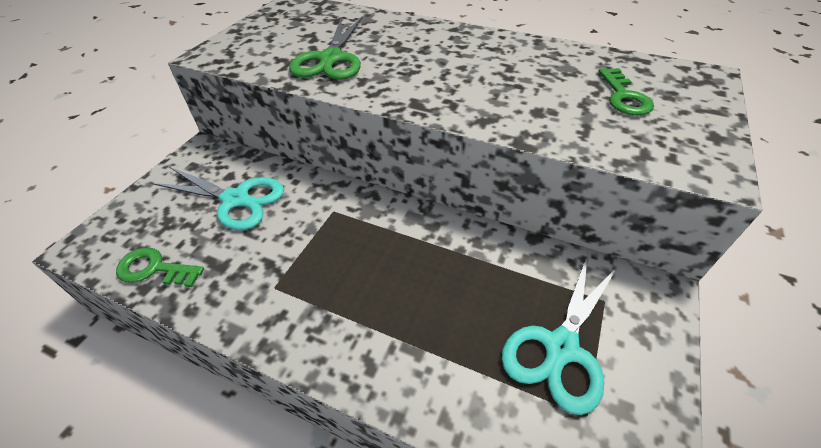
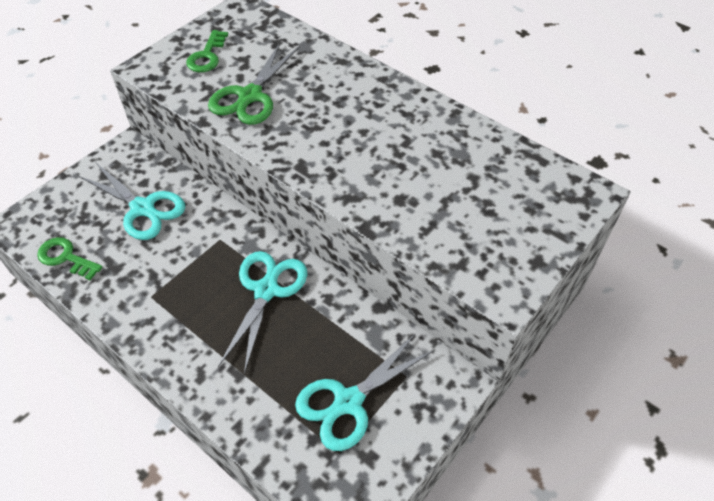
camera: 15 degrees right, 5 degrees up
green key [598,68,654,115] -> green key moved to [186,30,228,72]
none -> turquoise scissors [218,251,307,374]

